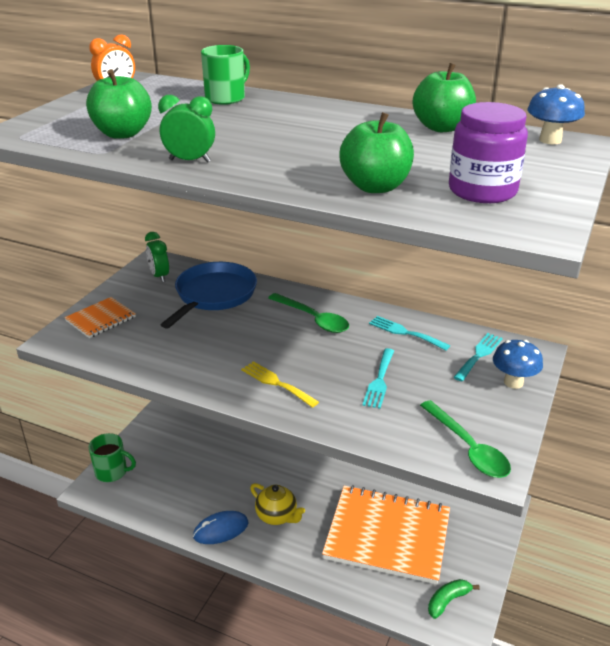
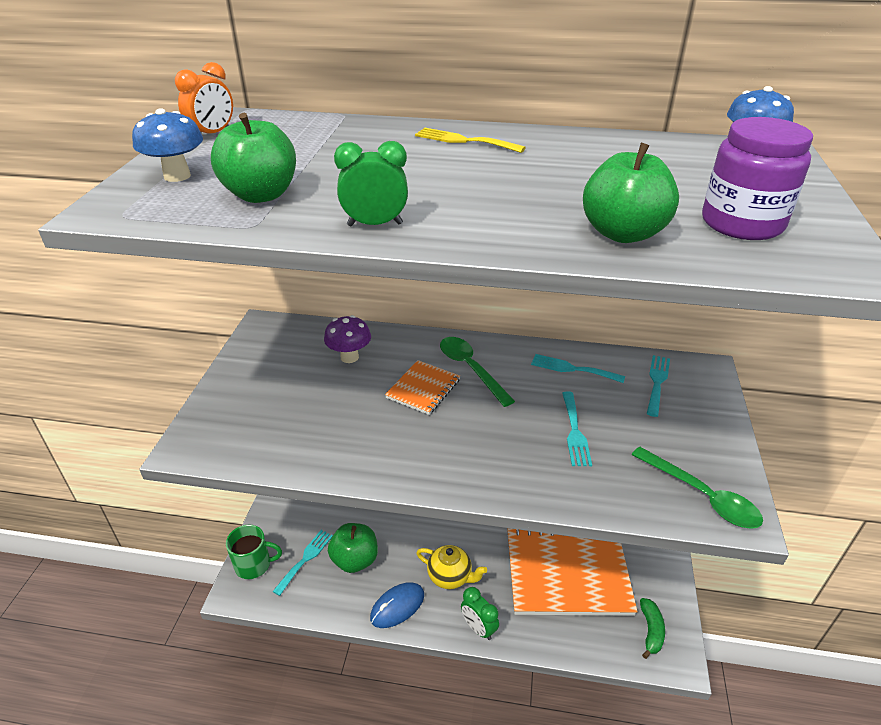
camera: 15 degrees left, 5 degrees up
orange notebook [64,297,136,338] -> orange notebook moved to [385,360,460,415]
green clock [145,232,169,282] -> green clock moved to [461,587,499,640]
blue pan [161,262,257,329] -> purple mushroom [324,315,371,363]
green mug [201,45,250,105] -> none
yellow fork [241,361,319,408] -> yellow fork moved to [415,128,526,153]
green spoon [268,293,349,333] -> green spoon turned 150 degrees counterclockwise [440,337,515,407]
green apple [413,63,476,132] -> green apple moved to [328,523,378,573]
green banana [428,579,480,619] -> green banana turned 150 degrees clockwise [640,598,665,659]
blue mushroom [493,340,543,389] -> blue mushroom moved to [132,108,203,182]
none -> turquoise fork [272,530,333,596]

